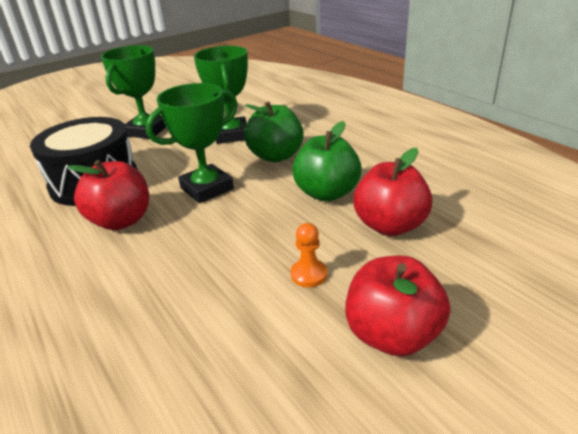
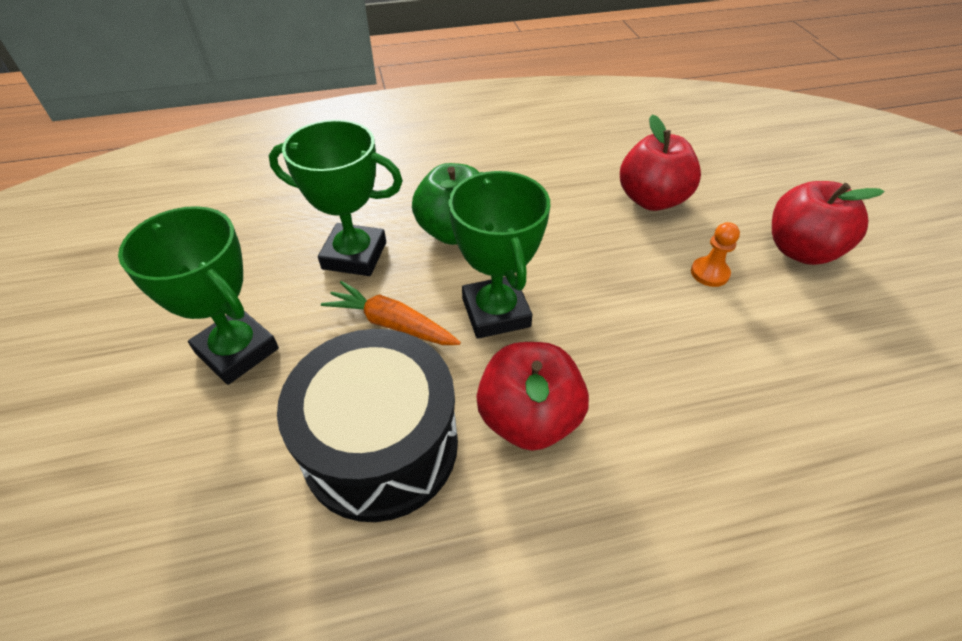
camera: 70 degrees left, 15 degrees up
green apple [292,121,362,201] -> none
none -> orange carrot [321,281,461,345]

